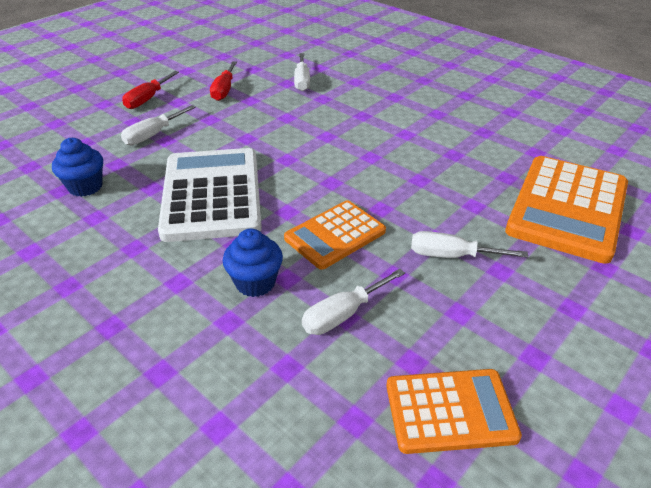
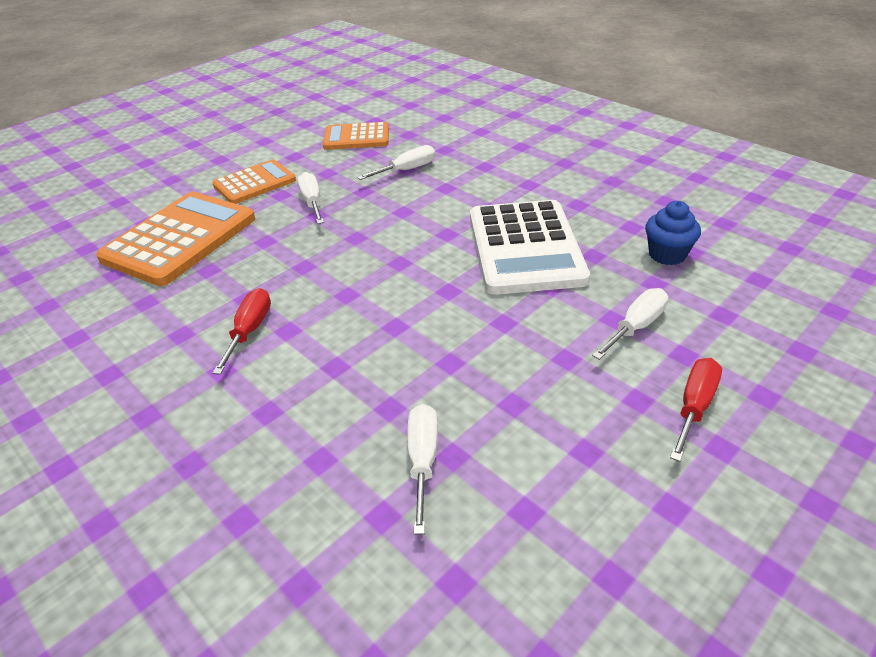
camera: 175 degrees left, 0 degrees up
red screwdriver [210,61,237,101] -> red screwdriver moved to [213,288,271,375]
blue cupcake [223,228,283,297] -> none
orange calculator [284,200,386,270] -> orange calculator moved to [212,159,296,204]
white screwdriver [411,231,528,258] -> white screwdriver turned 120 degrees counterclockwise [297,172,324,224]

